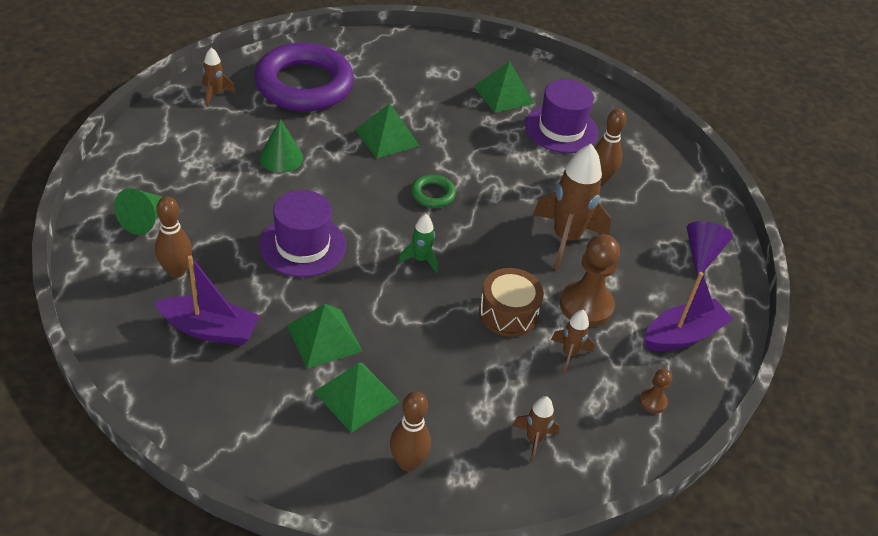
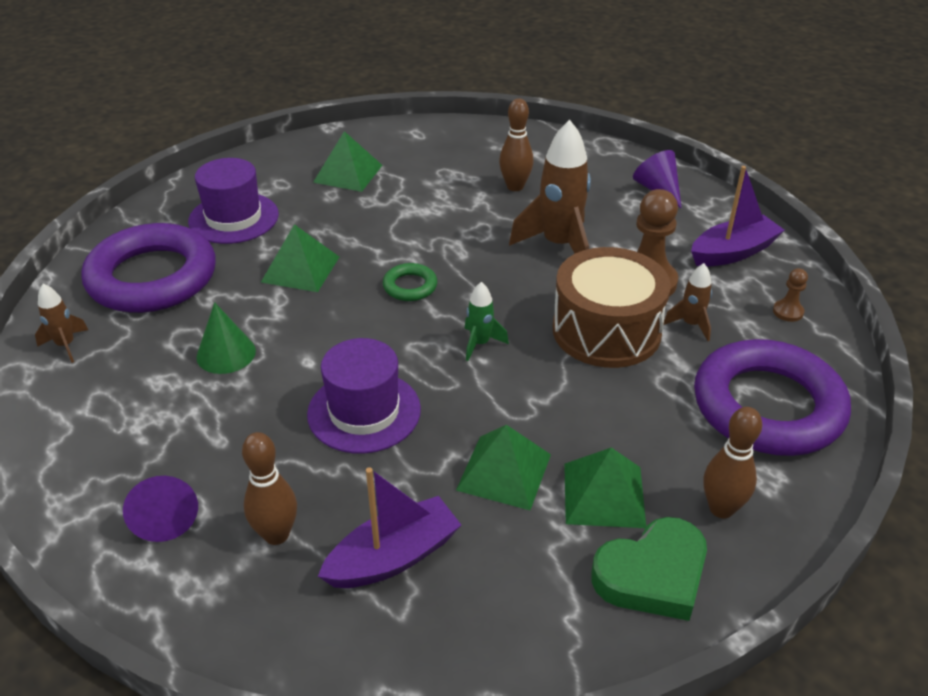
camera: 40 degrees left, 5 degrees down
green cone [114,188,162,235] -> purple cone [123,476,198,542]
brown drum [479,268,544,337] -> brown drum [553,247,671,368], size x1.57
brown rocket [512,396,560,463] -> purple ring [694,339,851,456]
purple hat [525,80,598,153] -> purple hat moved to [188,158,279,244]
purple boat [644,272,733,351] -> purple boat turned 45 degrees clockwise [691,166,784,267]
none -> green heart [591,517,707,621]

